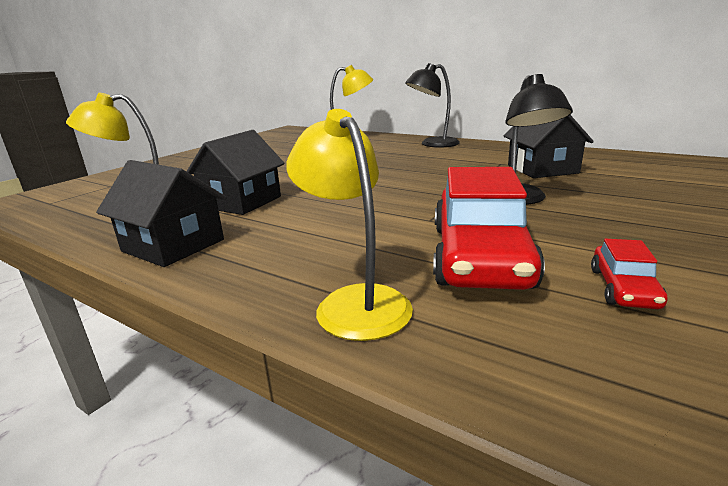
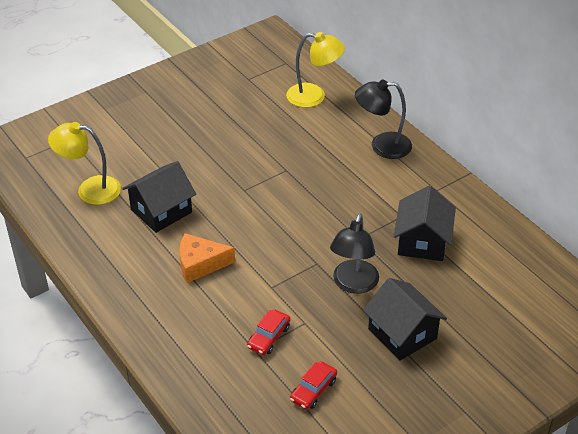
camera: 20 degrees right, 20 degrees up
black house [96,160,227,267] -> black house moved to [363,278,447,361]
yellow lamp [286,109,413,341] -> none
red car [433,167,545,290] -> red car [247,310,290,355], size x0.45
none -> orange cheese [179,233,235,283]

